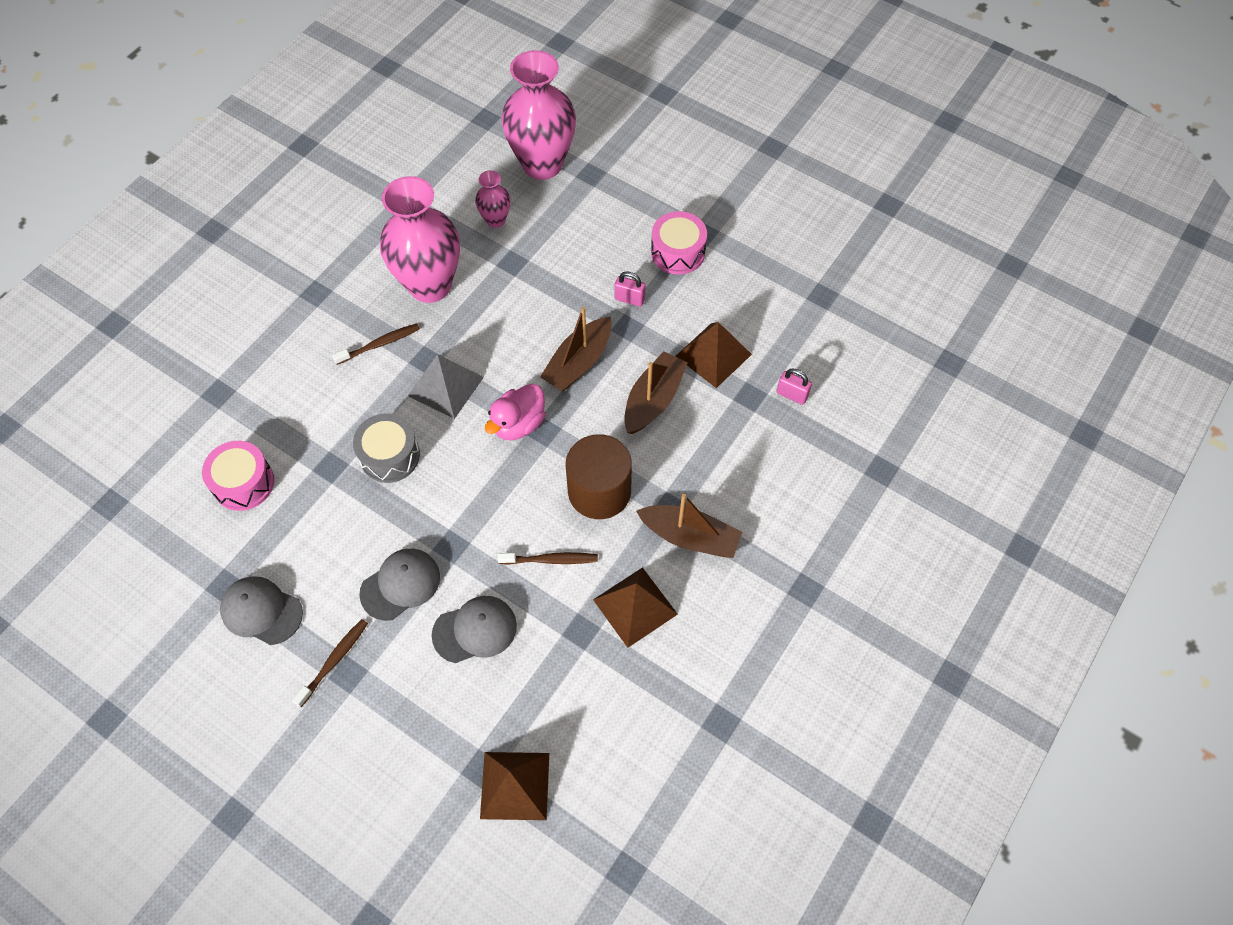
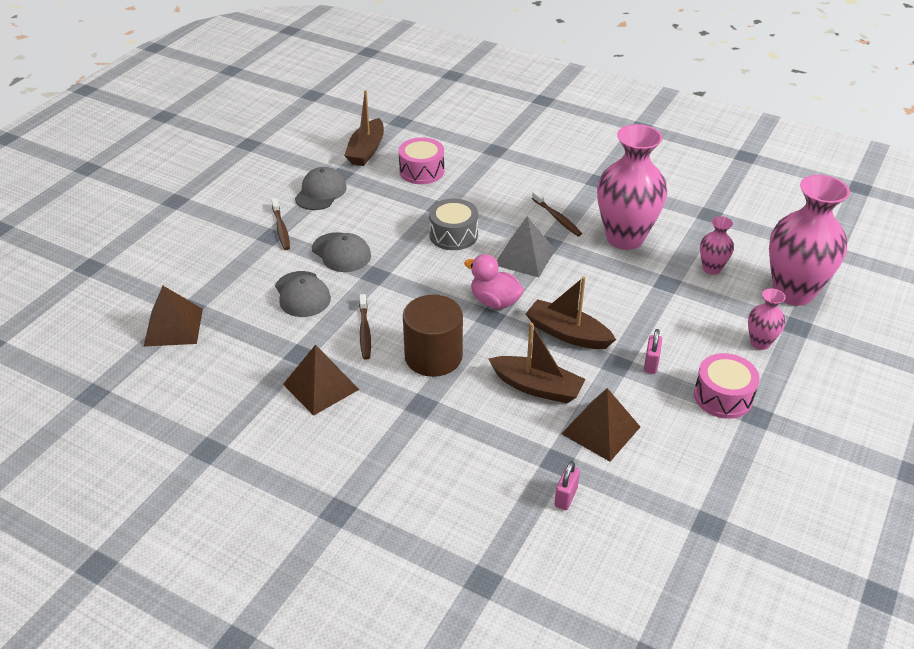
camera: 85 degrees right, 20 degrees down
brown toothbrush [292,619,368,707] -> brown toothbrush turned 45 degrees clockwise [271,198,290,250]
brown boat [636,494,742,558] -> brown boat moved to [344,90,384,166]
none -> pink vase [748,288,786,350]

